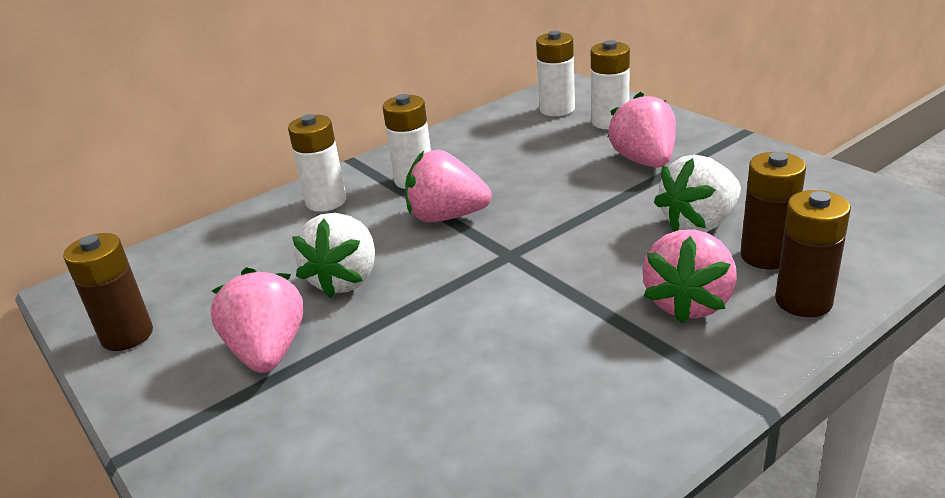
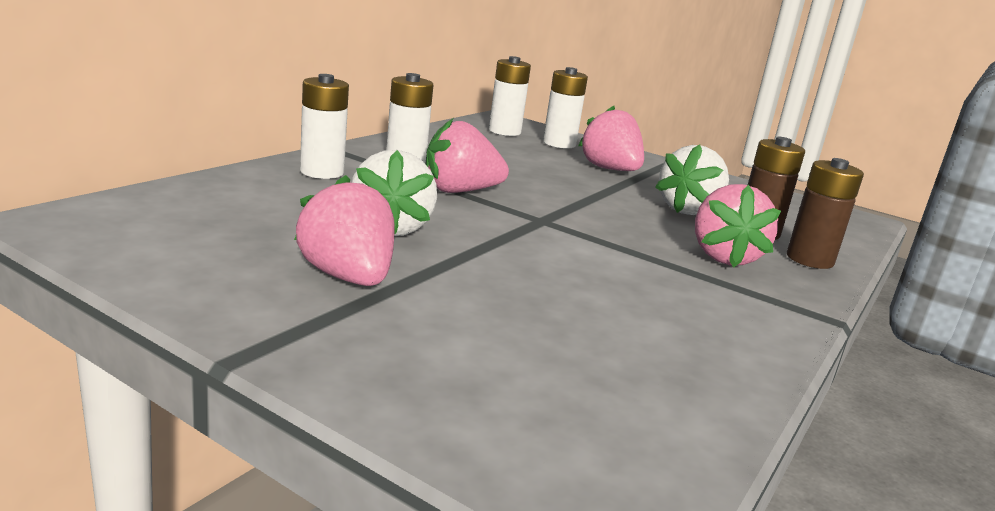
camera: 25 degrees left, 10 degrees down
brown battery [63,233,153,351] -> none

